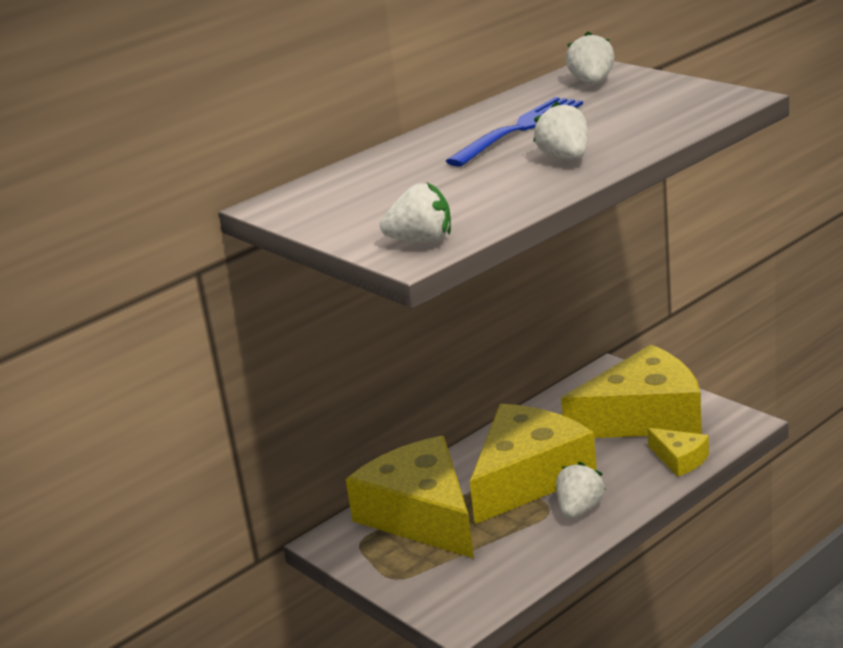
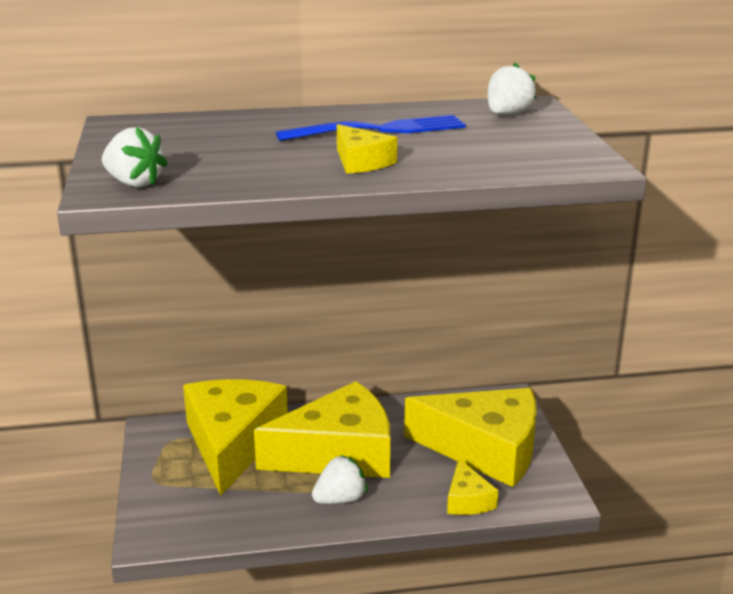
camera: 30 degrees right, 0 degrees up
white strawberry [533,101,588,160] -> yellow cheese [337,124,397,174]

